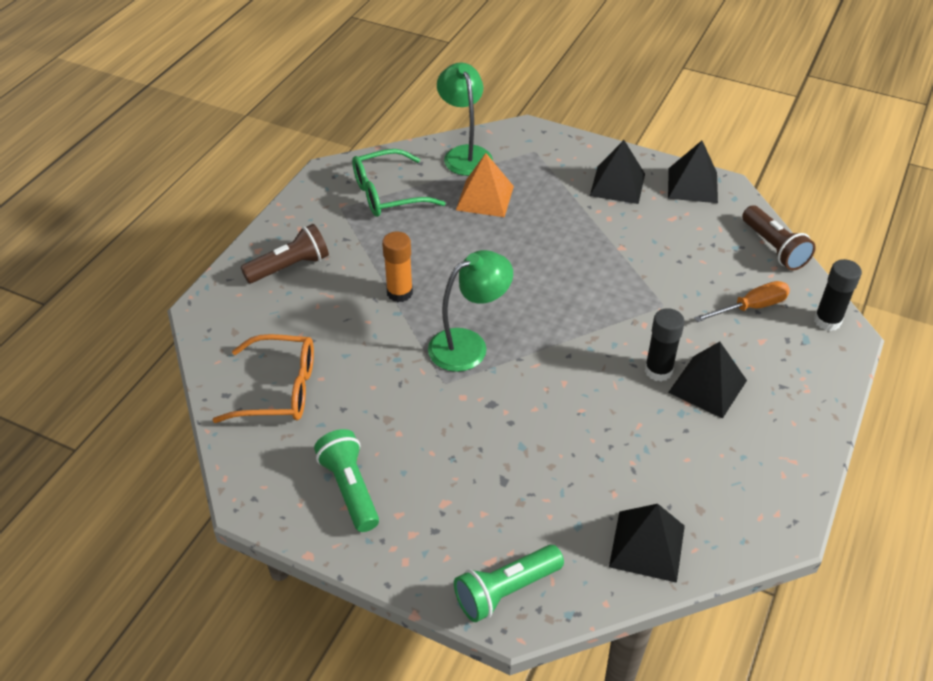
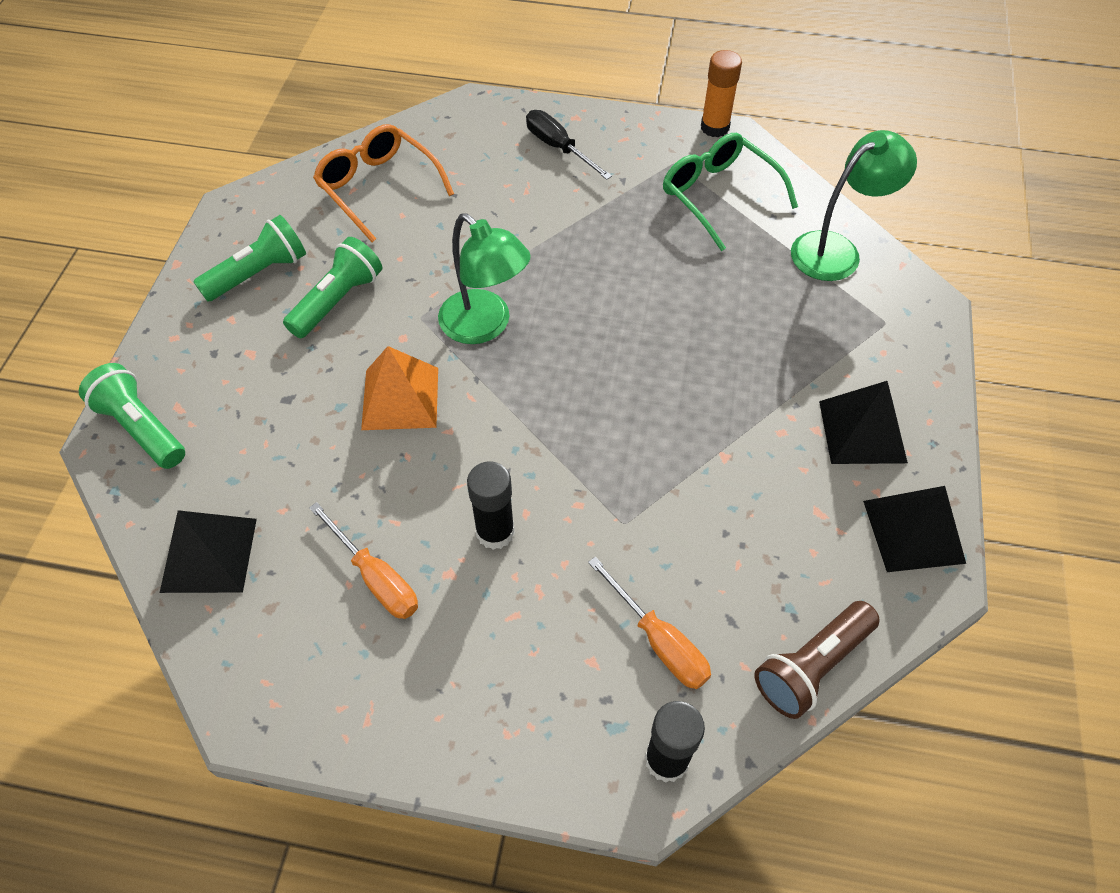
camera: 75 degrees right, 10 degrees up
orange glasses [213,334,314,423] -> orange glasses turned 150 degrees clockwise [313,124,454,242]
brown flashlight [241,224,329,283] -> black screwdriver [526,110,612,180]
orange glue stick [382,232,413,302] -> orange glue stick moved to [701,50,742,137]
orange pyramid [456,153,514,217] -> orange pyramid moved to [361,346,438,430]
black pyramid [668,341,747,419] -> none
none -> green flashlight [283,237,382,338]
none -> orange screwdriver [309,502,418,619]

